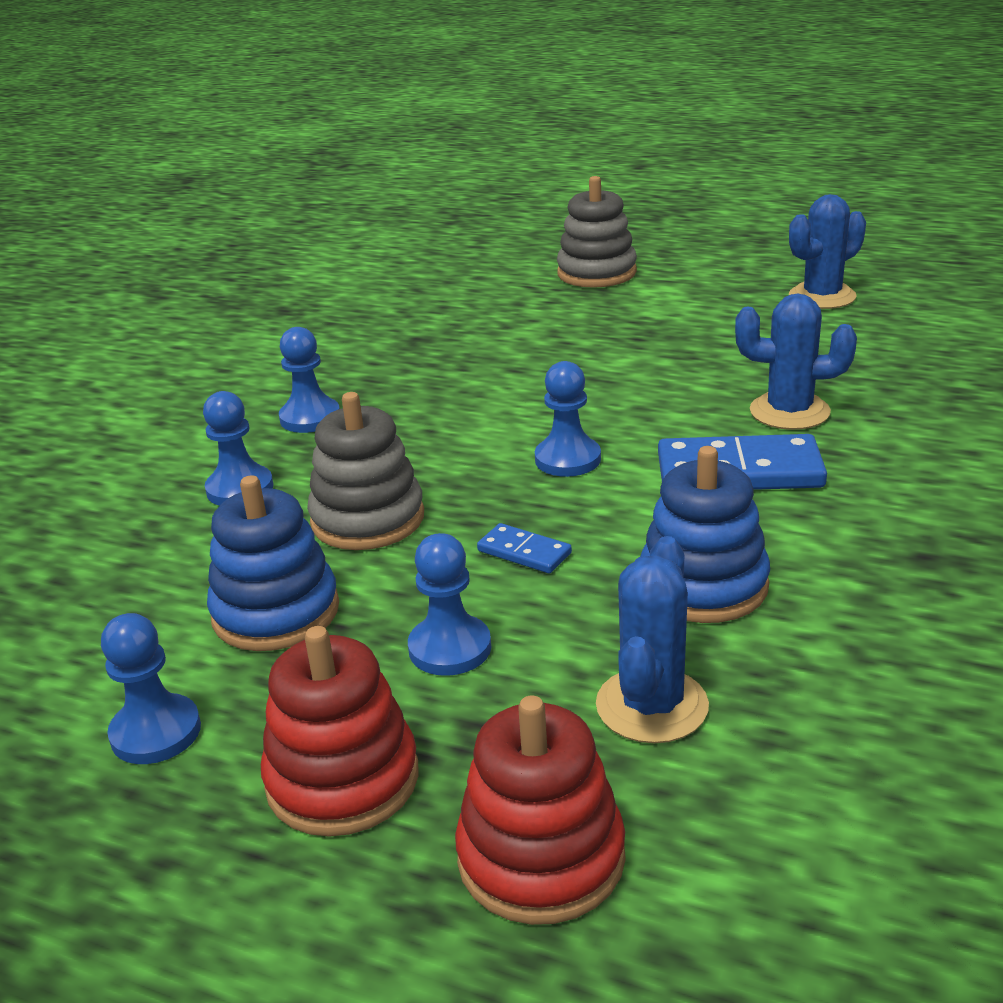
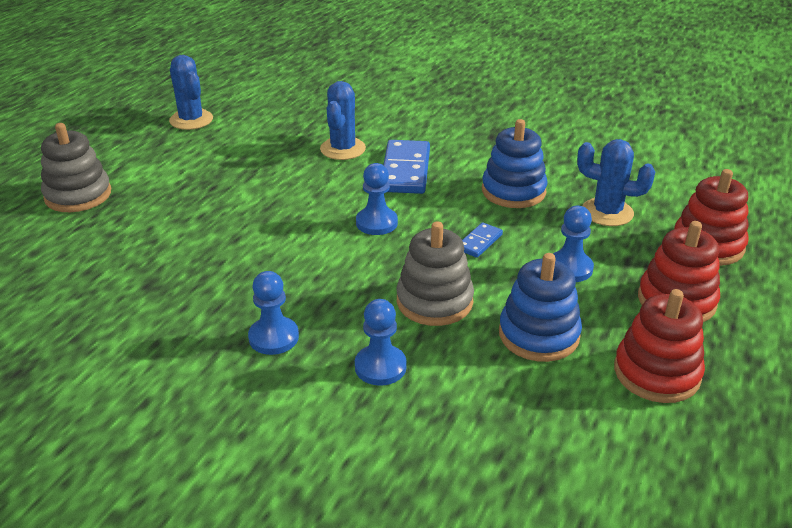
camera: 90 degrees left, 5 degrees up
blue pawn [101,613,201,764] -> red stacking toy [614,289,705,403]

